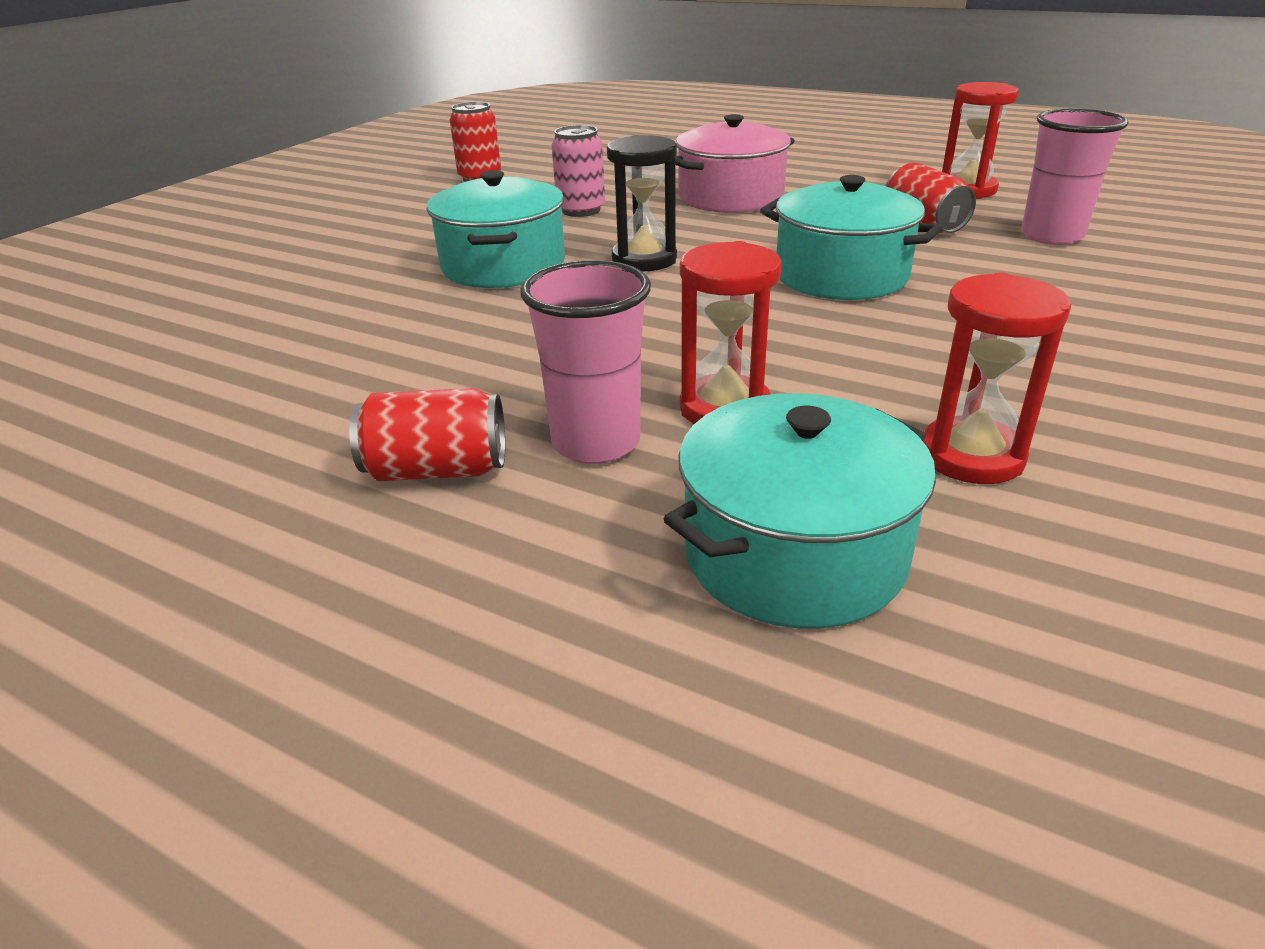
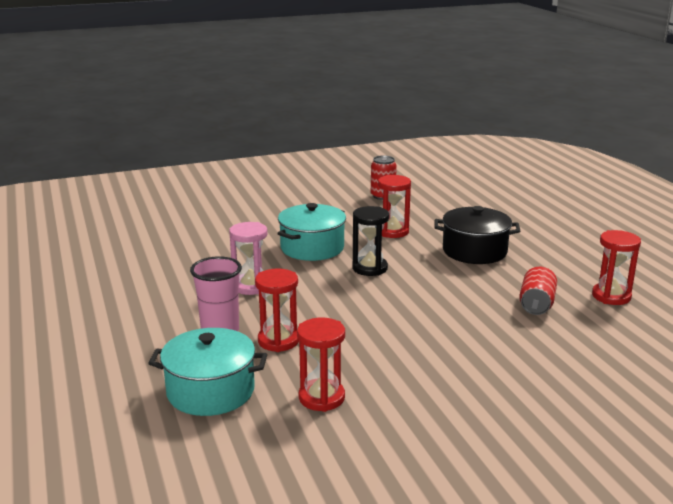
camera: 40 degrees right, 10 degrees down
red can [349,388,505,481] -> none
pink can [551,125,605,217] -> red hourglass [378,175,411,238]
pink pot [675,114,795,213] -> black pot [434,206,520,264]
turquoise pot [760,175,942,300] -> none
pink cup [1021,108,1128,245] -> none
none -> pink hourglass [229,222,268,295]

